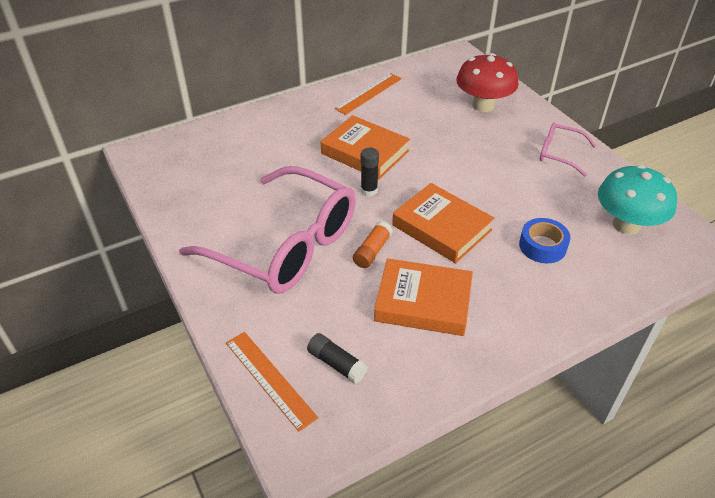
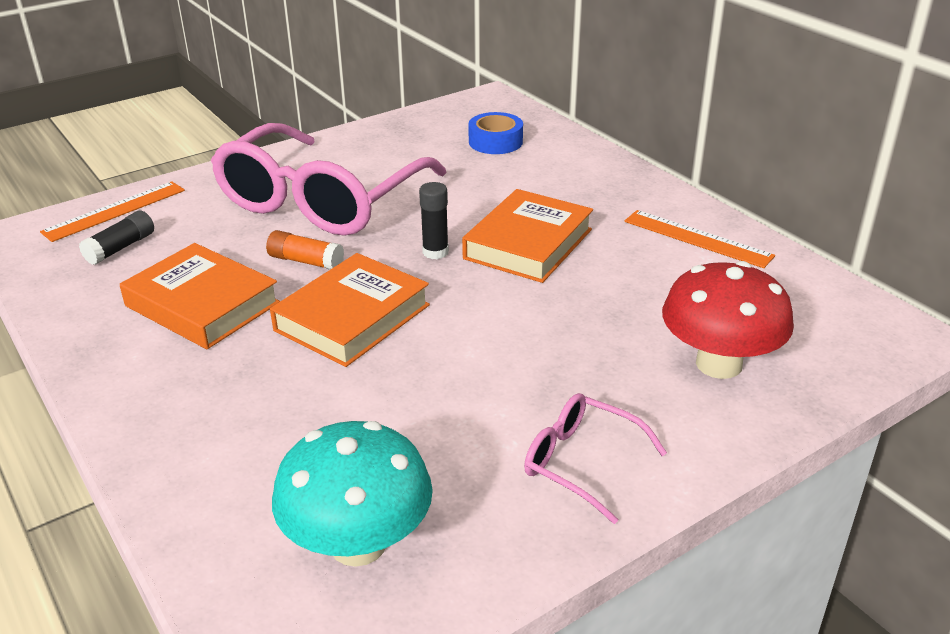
camera: 85 degrees right, 10 degrees down
orange book [374,258,473,336] -> orange book turned 60 degrees counterclockwise [120,243,280,349]
blue tape [519,218,571,263] -> blue tape moved to [468,112,523,154]
pink glasses [540,122,596,177] -> pink glasses turned 75 degrees counterclockwise [524,393,667,524]

